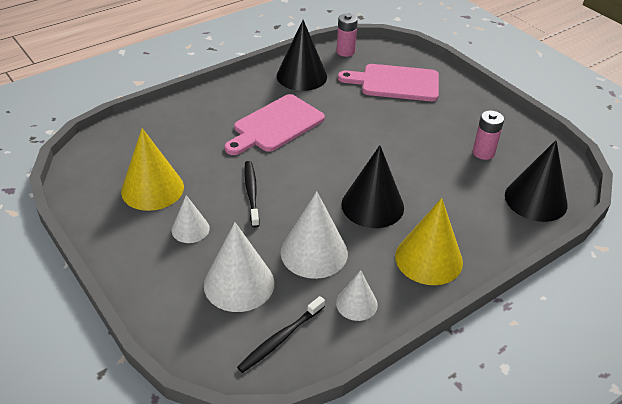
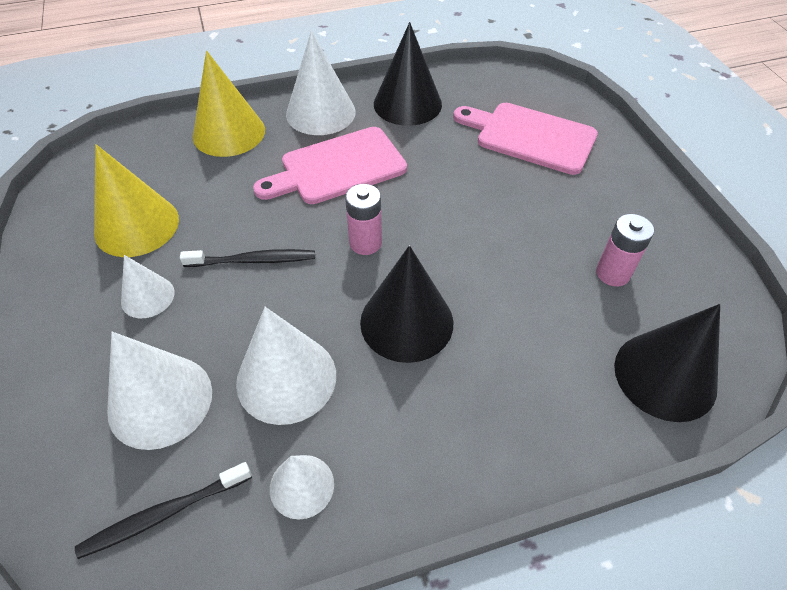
camera: 20 degrees right, 10 degrees up
black toothbrush [244,161,259,228] -> black toothbrush turned 75 degrees clockwise [180,249,315,267]
pink battery [336,14,358,57] -> pink battery moved to [345,184,382,255]
yellow cone [395,198,463,285] -> yellow cone moved to [193,50,265,157]
none -> white cone [286,31,356,135]

